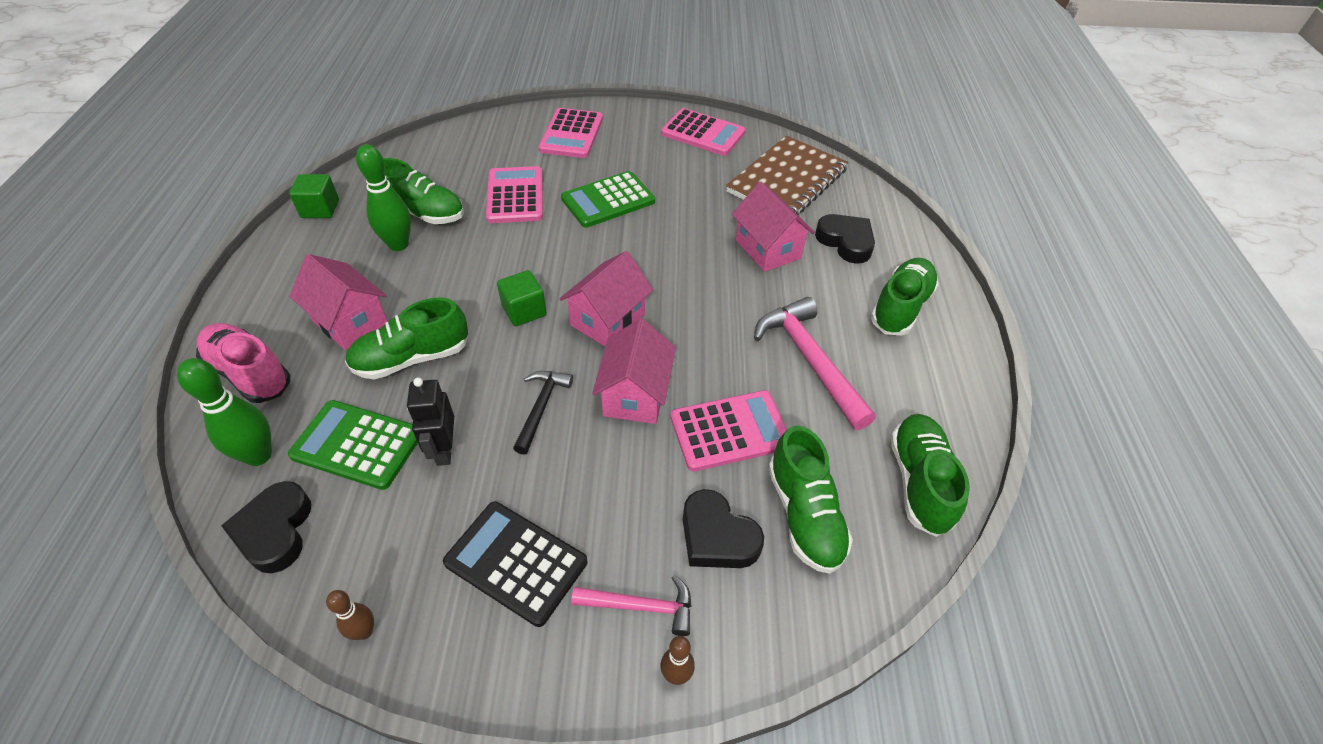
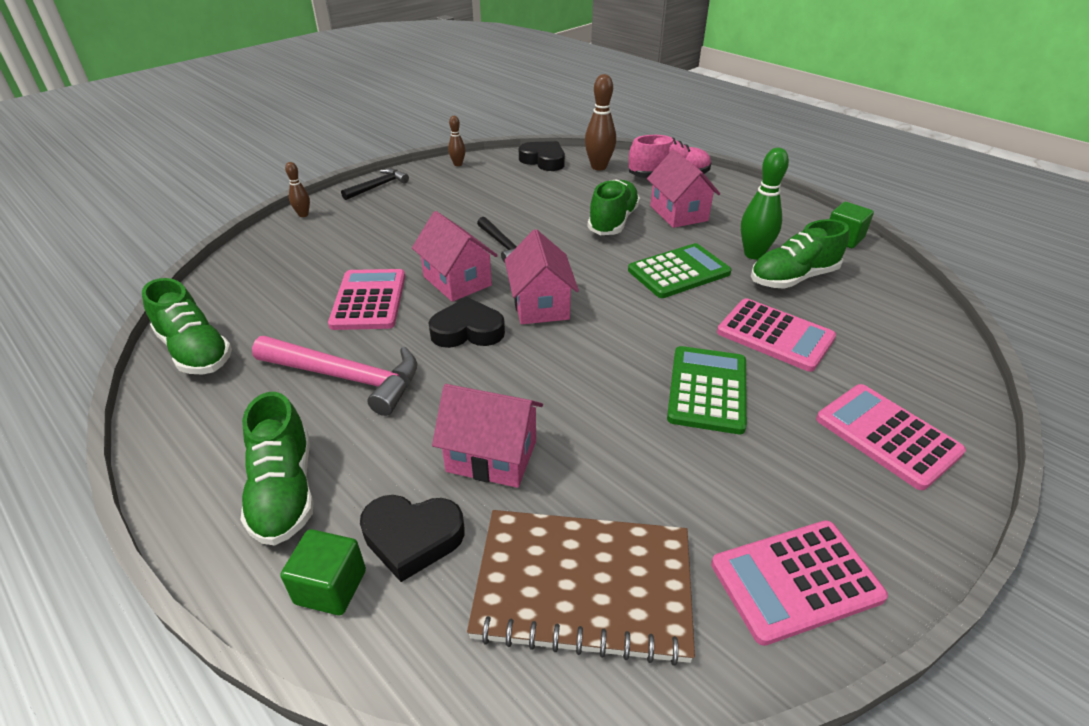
camera: 135 degrees right, 10 degrees down
green bowling pin [177,358,272,466] -> brown bowling pin [585,74,616,170]
green calculator [288,400,418,490] -> green calculator moved to [628,243,732,298]
pink house [289,254,388,350] -> pink house turned 75 degrees clockwise [647,150,720,228]
black robot [407,377,454,466] -> none
black calculator [443,501,587,627] -> none
green cube [497,270,547,326] -> green cube moved to [280,529,366,615]
pink hammer [571,575,692,636] -> none
pink calculator [670,390,787,472] -> pink calculator turned 150 degrees clockwise [328,269,405,330]
black heart [683,489,764,568] -> black heart moved to [428,297,505,348]
brown notebook [726,135,849,215] -> brown notebook turned 75 degrees counterclockwise [467,510,695,666]
green shoe [768,426,853,574] -> none
none -> black hammer [341,168,409,200]

